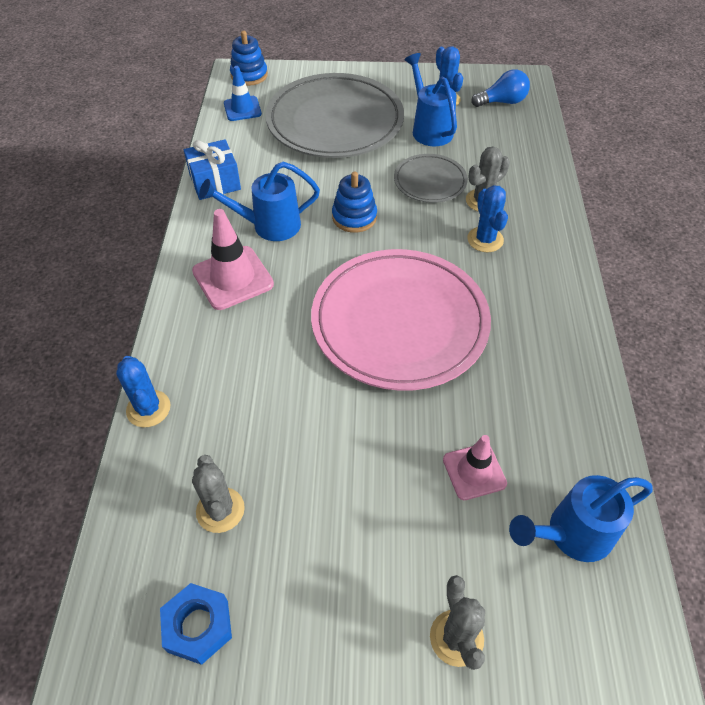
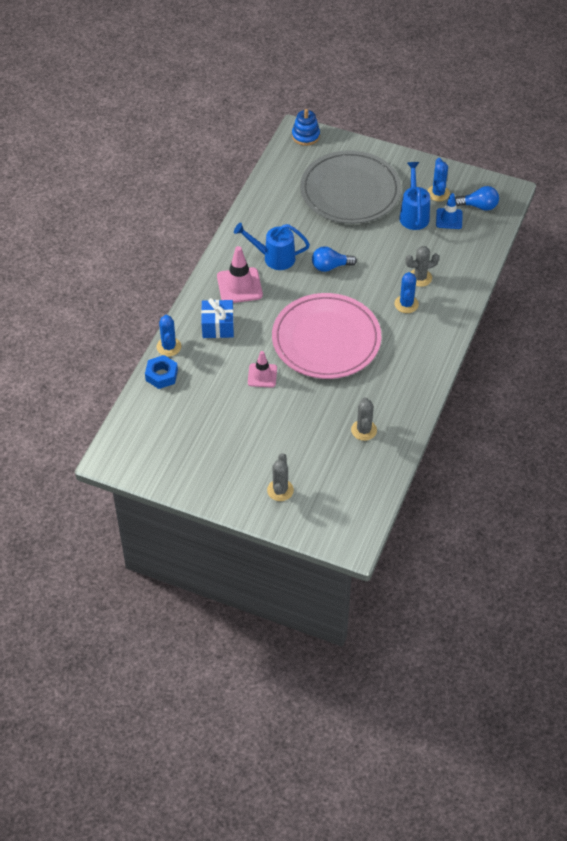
camera: 20 degrees right, 0 degrees up
blue nut [160,583,232,665] -> blue nut moved to [145,355,178,389]
blue gift [184,139,241,200] -> blue gift moved to [201,298,234,338]
grey cactus [192,455,245,533] -> grey cactus moved to [351,397,377,441]
blue traffic cone [224,66,262,121] -> blue traffic cone moved to [436,193,463,229]
blue stacking toy [332,172,377,233] -> blue light bulb [312,247,357,272]
grey plate [394,154,468,203] -> none
pink traffic cone [443,435,507,500] -> pink traffic cone moved to [248,351,277,388]
blue watering can [509,475,653,562] -> none

